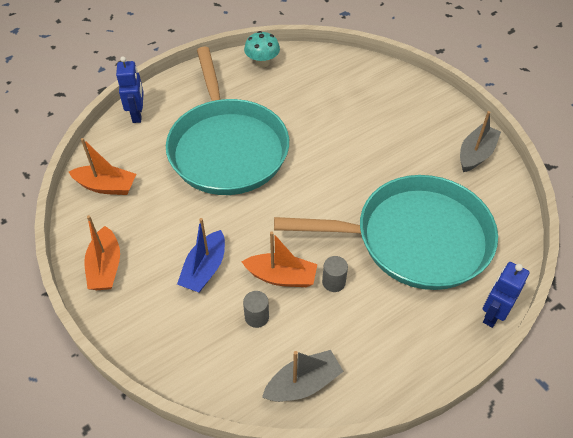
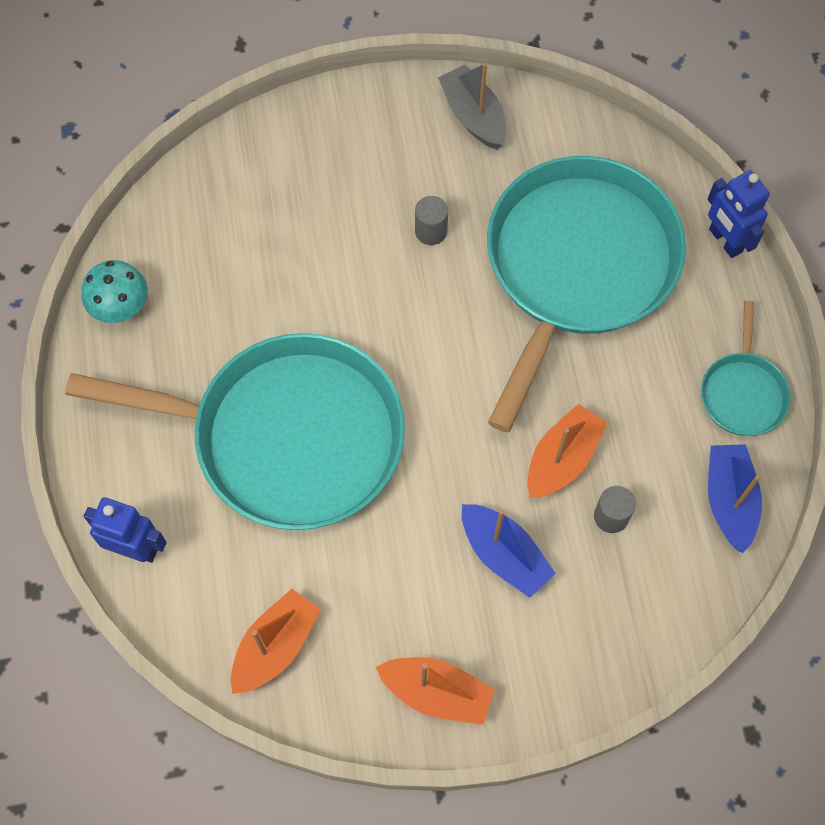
camera: 65 degrees left, 15 degrees up
grey boat [262,350,344,402] -> blue boat [708,444,762,553]
grey cylinder [322,256,348,292] -> grey cylinder moved to [415,196,448,245]
none -> turquoise pan [701,301,791,436]

